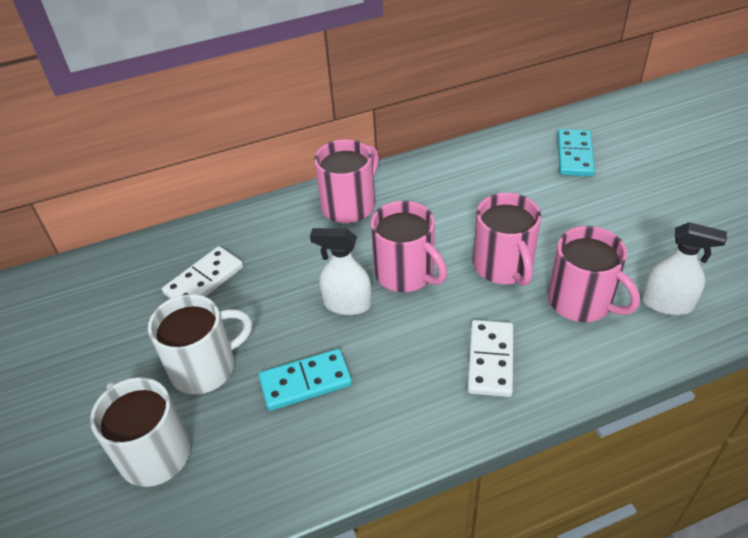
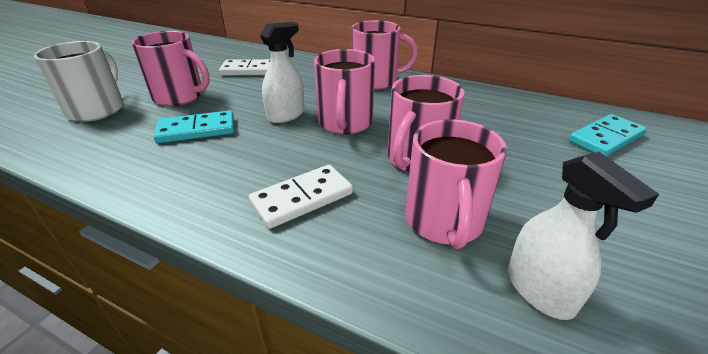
camera: 45 degrees right, 10 degrees down
white mug [148,294,252,395] -> pink mug [132,31,209,106]
turquoise domino [259,349,352,411] -> turquoise domino turned 45 degrees counterclockwise [153,110,234,143]
white spray bottle [310,228,372,315] -> white spray bottle turned 75 degrees clockwise [260,22,304,123]

